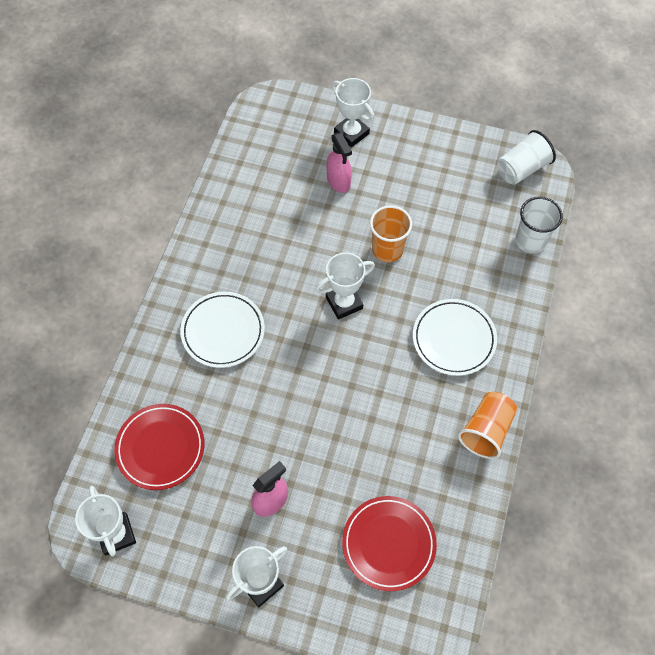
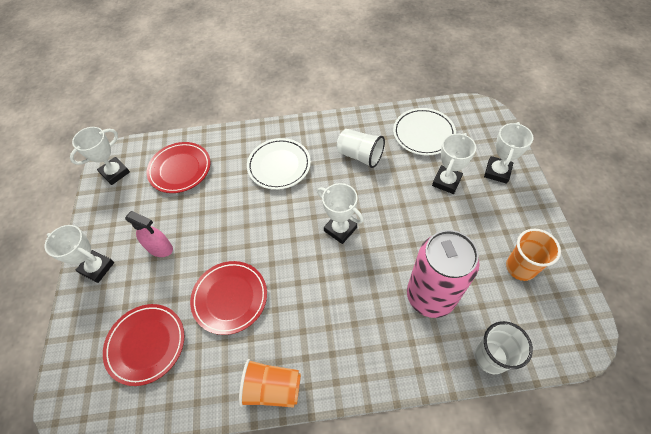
camera: 70 degrees right, 5 degrees down
pink spray bottle [326,132,352,193] -> white trophy [432,133,476,194]
orange cup [370,205,412,263] -> orange cup moved to [506,229,561,281]
white plate [413,299,497,376] -> white plate moved to [393,108,456,156]
white cup [497,130,556,185] -> white cup moved to [337,129,385,168]
none -> red plate [190,261,267,335]
none -> pink can [407,230,479,318]

